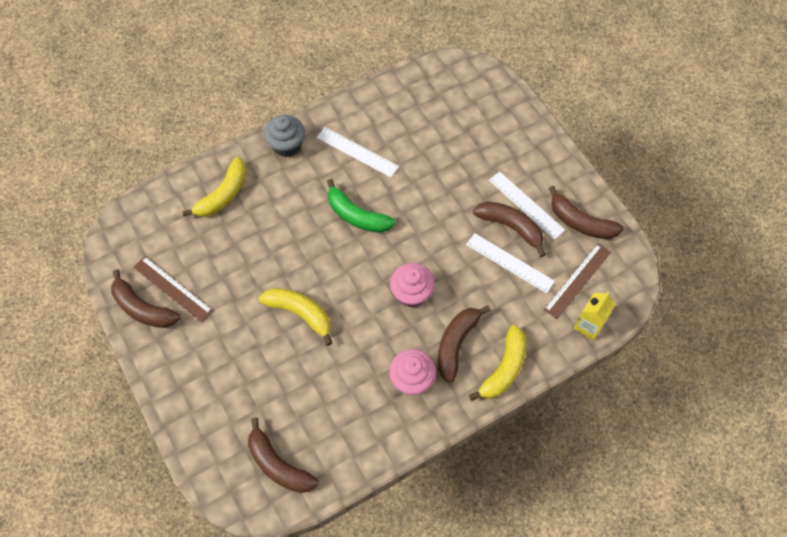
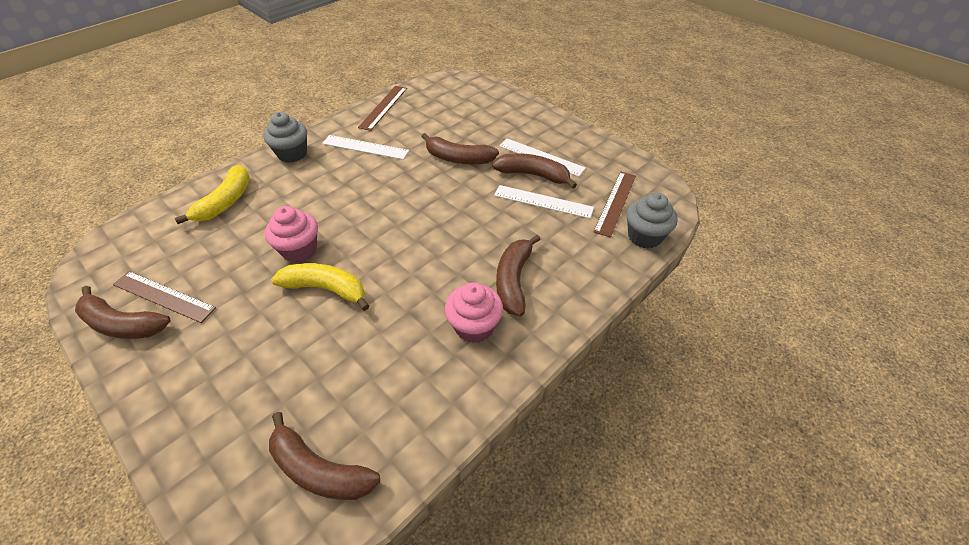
camera: 15 degrees left, 15 degrees down
green banana [327,179,395,233] -> none
pink cupcake [390,263,435,308] -> pink cupcake moved to [265,206,318,263]
yellow banana [469,325,526,401] -> none
brown banana [549,186,624,239] -> brown banana moved to [421,133,499,164]
yellow carton [574,292,615,340] -> grey cupcake [626,192,678,248]
none -> brown ruler [358,86,407,131]

